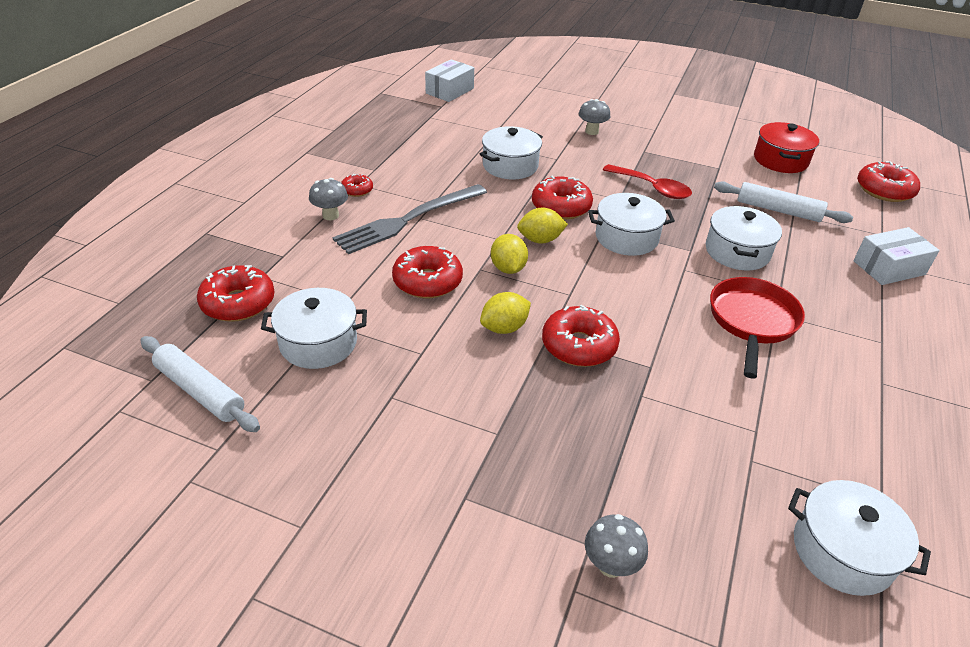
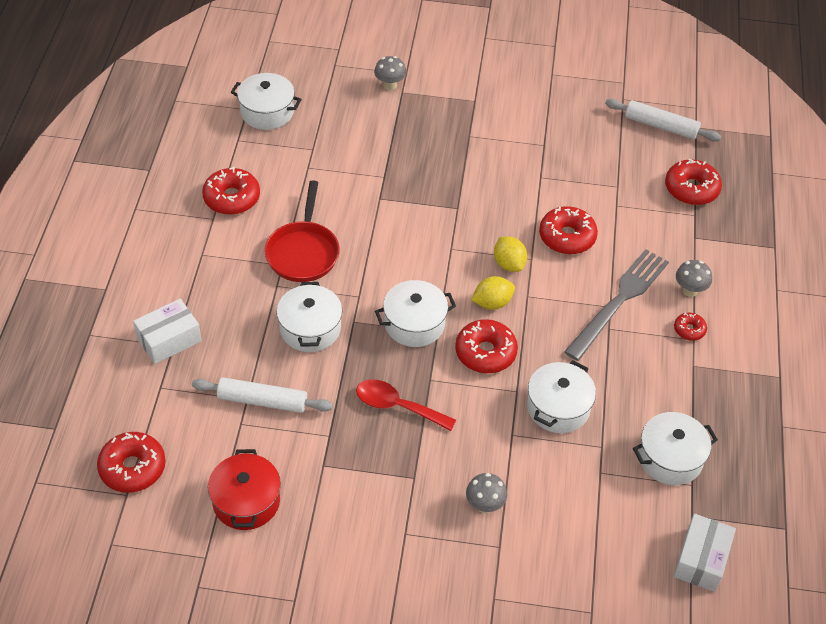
camera: 165 degrees right, 10 degrees up
white pot [261,288,367,369] -> white pot moved to [633,412,718,485]
yellow lemon [480,292,531,334] -> none
red donut [542,305,620,367] -> red donut moved to [202,167,260,215]

